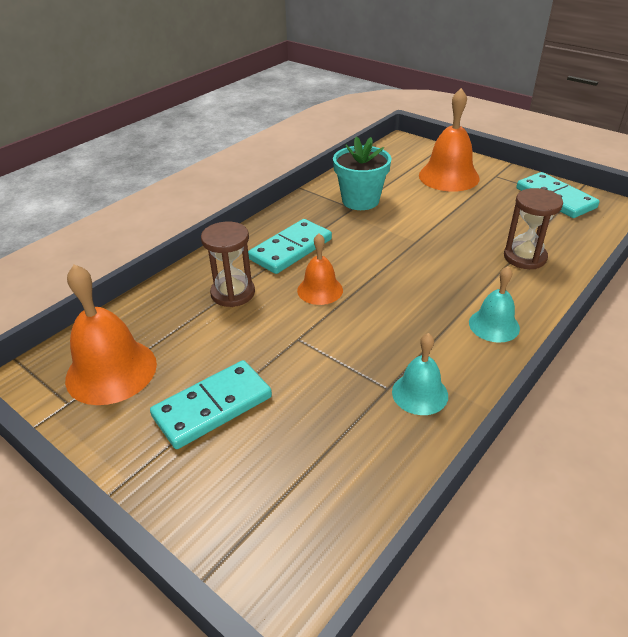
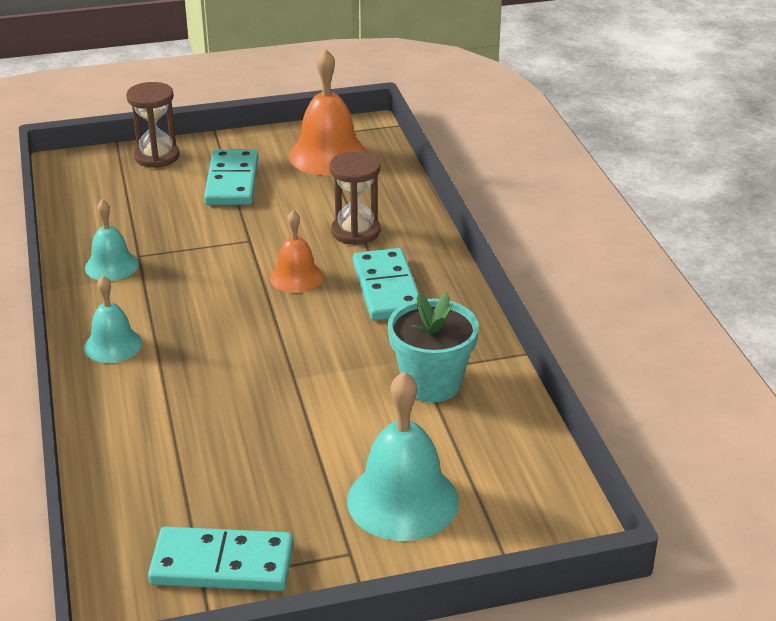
camera: 125 degrees right, 5 degrees down
orange bell [419,88,480,192] -> turquoise bell [347,372,459,541]
brown hourglass [504,188,563,269] -> brown hourglass moved to [126,82,180,168]

